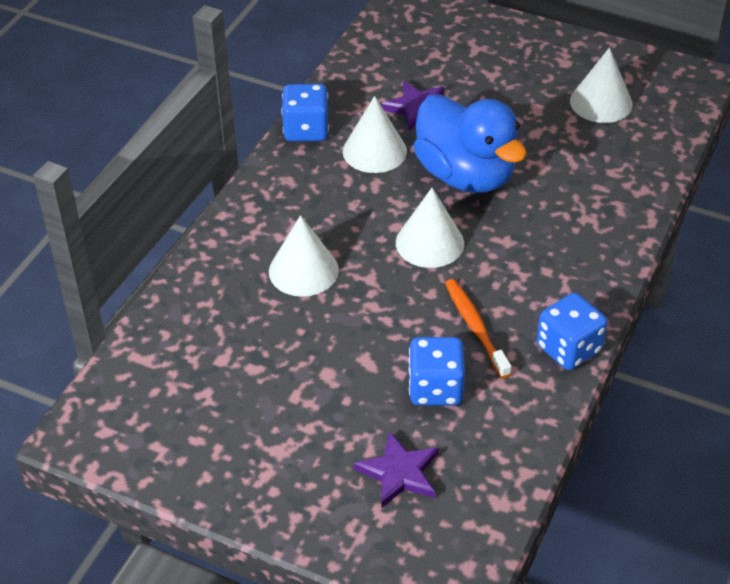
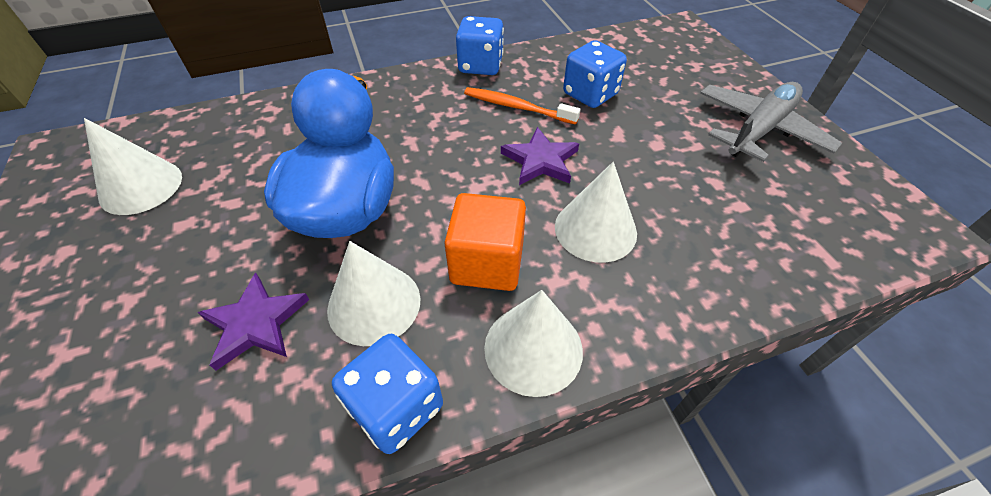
camera: 135 degrees left, 5 degrees up
purple star [354,431,439,508] -> purple star moved to [501,127,579,185]
white cone [396,188,464,268] -> white cone moved to [484,290,583,397]
orange toothbrush [445,279,512,378] -> orange toothbrush turned 90 degrees clockwise [464,87,580,125]
none -> orange cube [444,193,526,291]
none -> grey plane [700,82,842,162]

